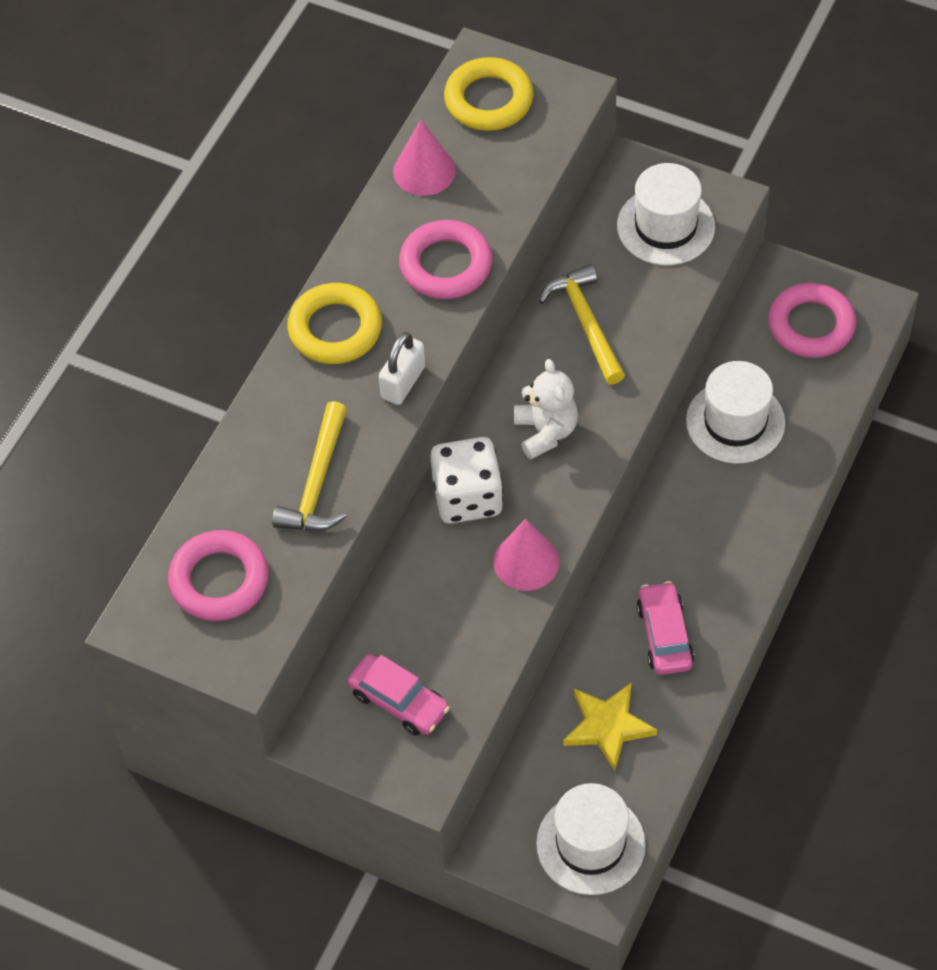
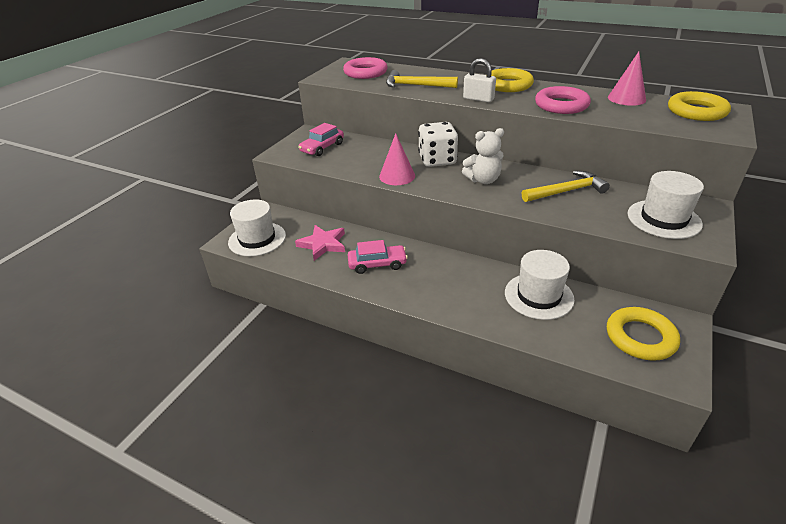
camera: 90 degrees right, 20 degrees down
yellow star [563,683,657,771] -> pink star [295,225,345,261]
pink ring [768,283,856,358] -> yellow ring [607,307,680,361]

